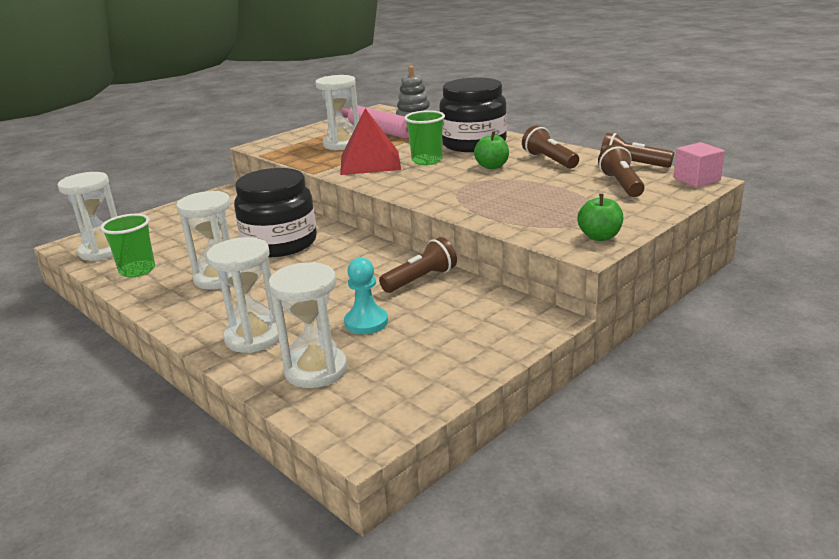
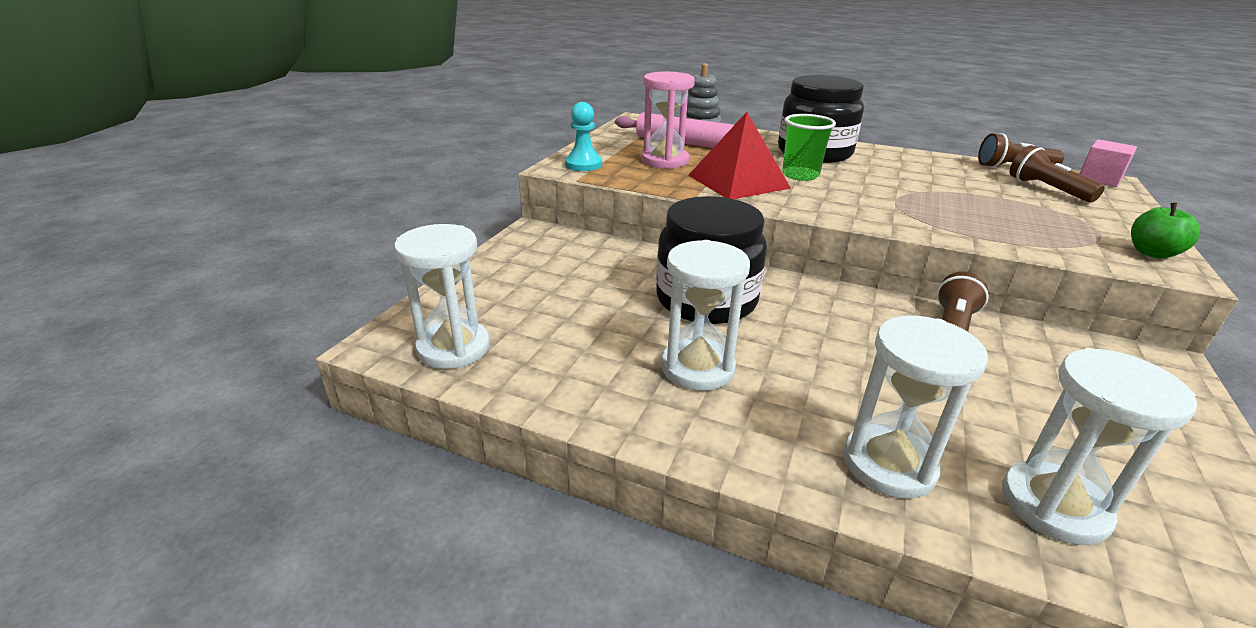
camera: 25 degrees left, 5 degrees up
green cup [100,214,155,277] -> none
white hourglass [315,75,359,151] -> pink hourglass [641,72,695,169]
turquoise pawn [344,257,388,334] -> turquoise pawn moved to [565,102,602,171]
green apple [474,131,509,169] -> none
brown flashlight [522,126,579,169] -> none

